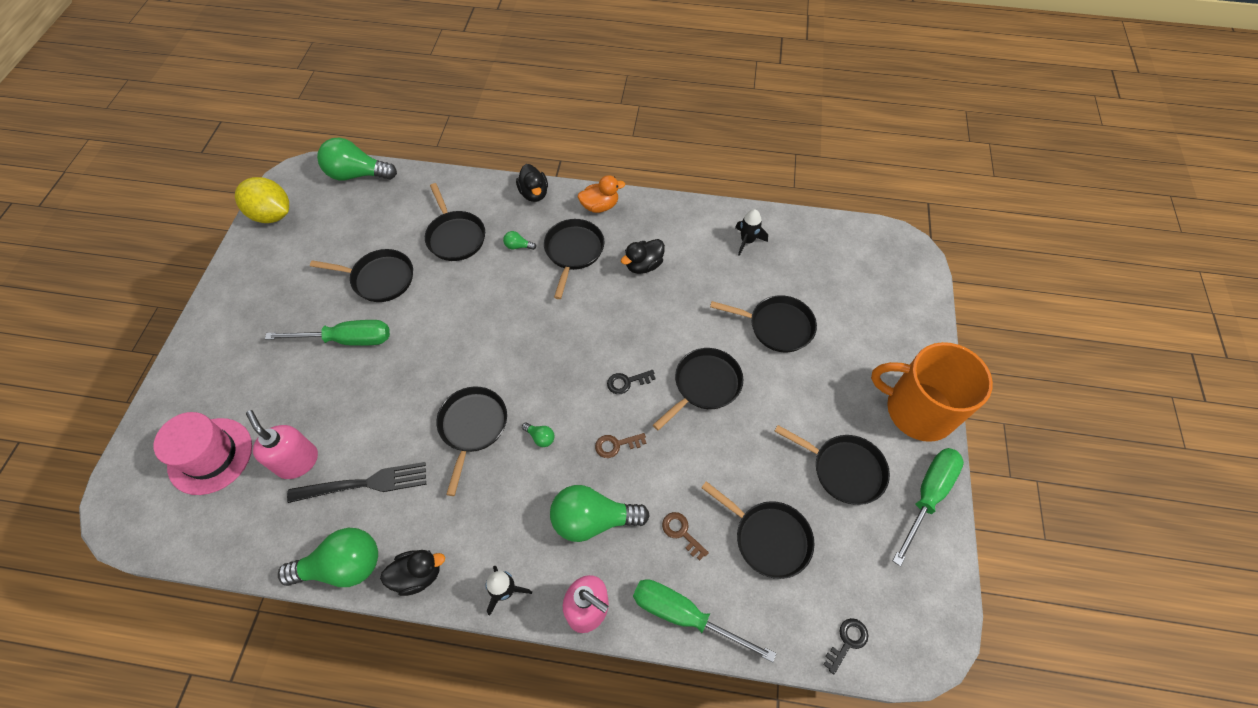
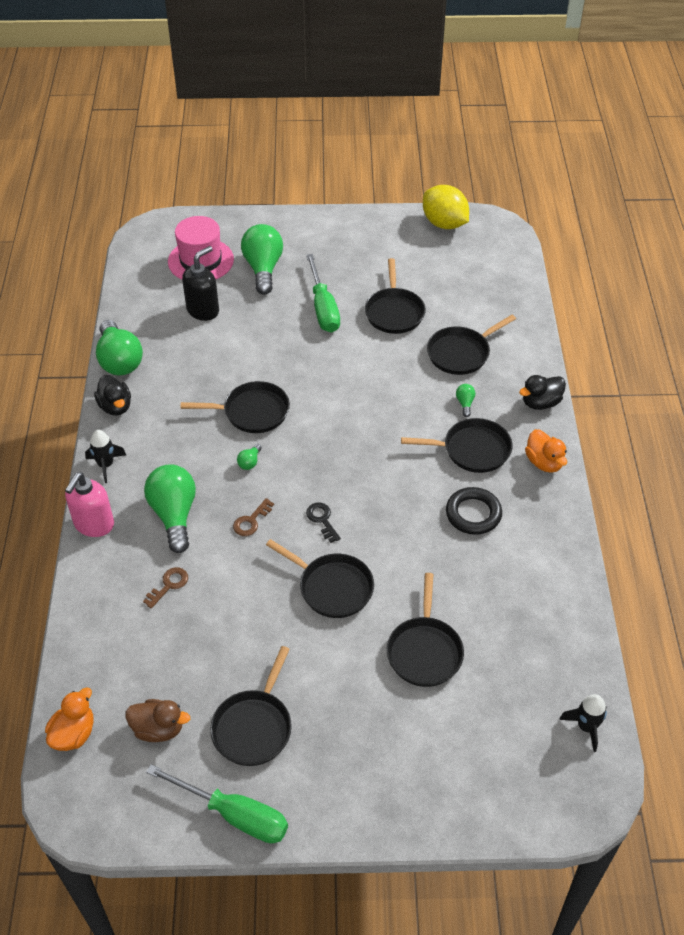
camera: 80 degrees right, 10 degrees down
yellow lemon [235,177,289,223] -> yellow lemon turned 60 degrees counterclockwise [423,185,469,229]
pink soap dispenser [246,410,318,479] -> black soap dispenser [182,246,219,321]
black fork [287,462,426,503] -> none
green light bulb [317,138,397,181] -> green light bulb moved to [241,224,283,295]
brown key [595,433,646,458] -> brown key turned 120 degrees counterclockwise [233,498,274,536]
black duck [621,239,665,274] -> black ring [446,487,502,535]
green screwdriver [633,579,776,662] -> none
black pan [701,481,814,579] -> none
black rocket [735,209,768,256] -> black rocket moved to [559,694,607,752]
black key [823,618,868,674] -> orange duck [45,687,93,751]
orange mug [871,342,993,442] -> none
none -> brown duck [126,699,190,742]

